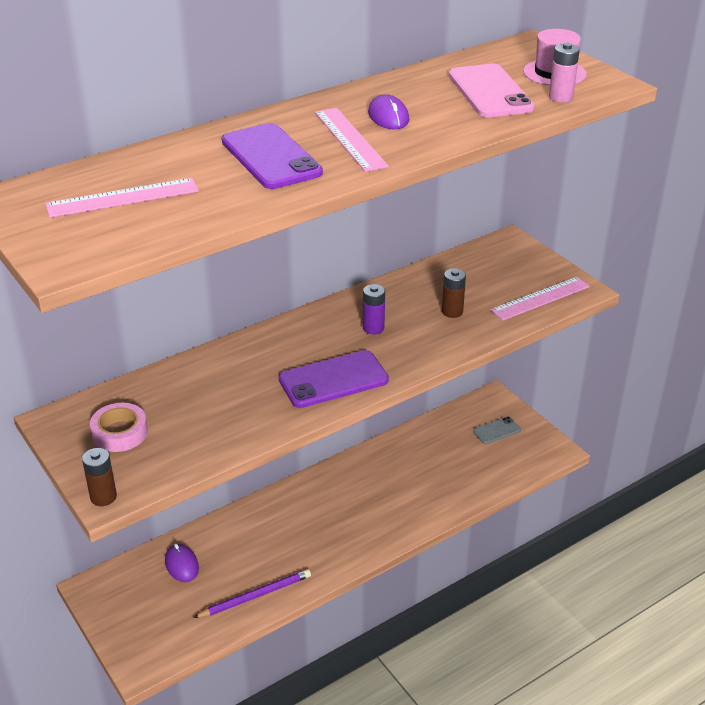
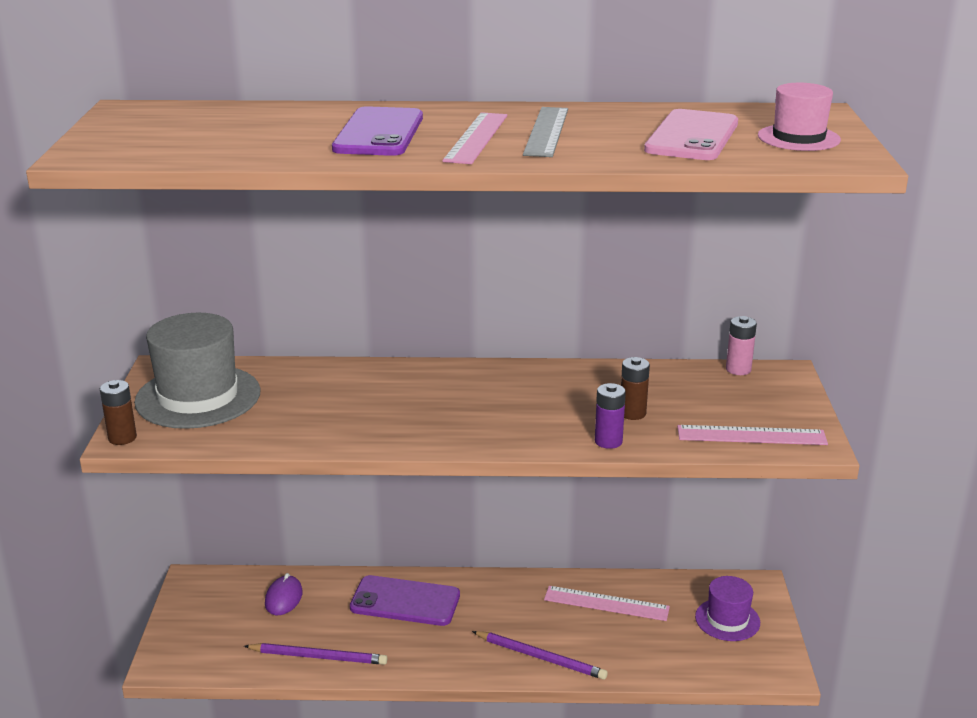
camera: 35 degrees right, 10 degrees down
pink ruler [45,178,199,218] -> pink ruler moved to [544,586,670,621]
pink tape [90,403,148,452] -> grey hat [134,313,260,429]
purple phone [279,350,389,408] -> purple phone moved to [350,575,460,626]
purple battery [363,284,385,334] -> purple battery moved to [595,383,626,449]
purple mouse [368,94,409,129] -> grey ruler [523,107,568,157]
grey phone [473,416,521,444] -> purple hat [695,576,760,641]
pink battery [549,43,580,102] -> pink battery moved to [726,316,757,375]
none -> purple pencil [472,631,608,680]

